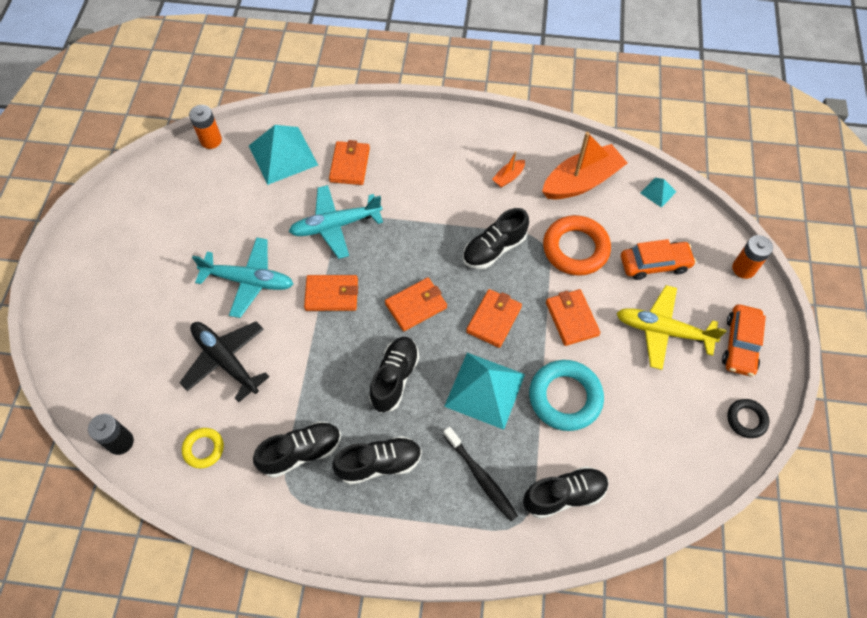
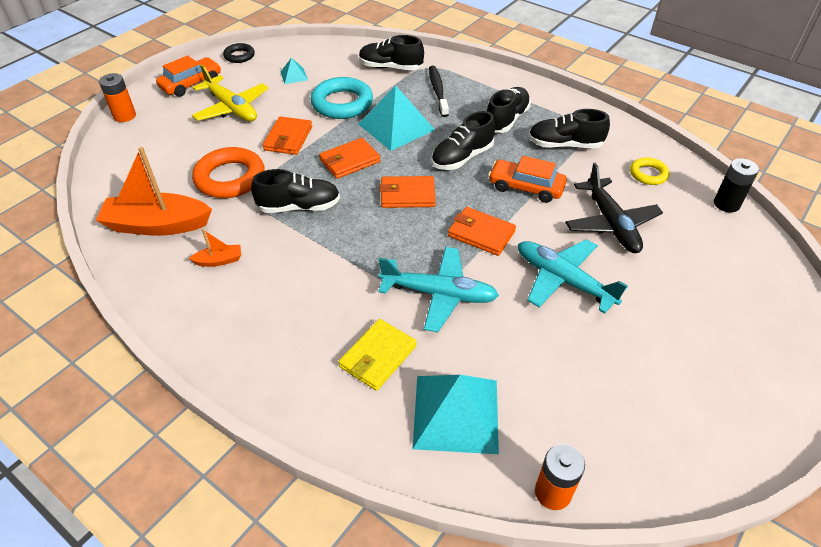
camera: 150 degrees left, 15 degrees down
orange wallet [329,140,370,185] -> yellow wallet [339,319,417,391]
black shoe [332,436,422,485] -> black shoe turned 105 degrees clockwise [487,87,531,133]
orange car [621,239,696,280] -> orange car moved to [488,156,567,203]
turquoise pyramid [641,178,676,208] -> turquoise pyramid moved to [281,58,308,84]

